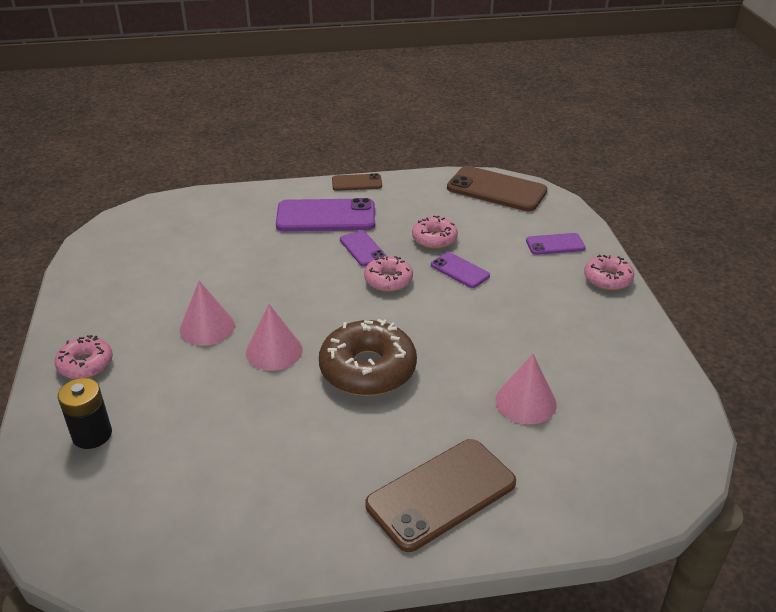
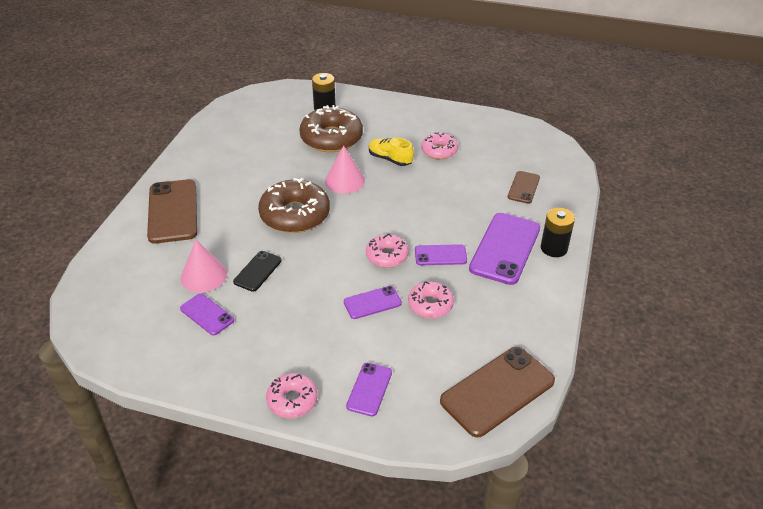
camera: 115 degrees right, 5 degrees up
pink donut [54,335,113,379] -> pink donut moved to [421,132,458,159]
pink cone [180,281,235,346] -> yellow shoe [369,137,414,166]
brown phone [332,173,382,191] -> brown phone moved to [508,171,540,204]
none -> purple phone [180,293,234,335]
none -> black phone [233,251,282,292]
none -> brown donut [299,105,363,152]
none -> black battery [541,208,575,257]

